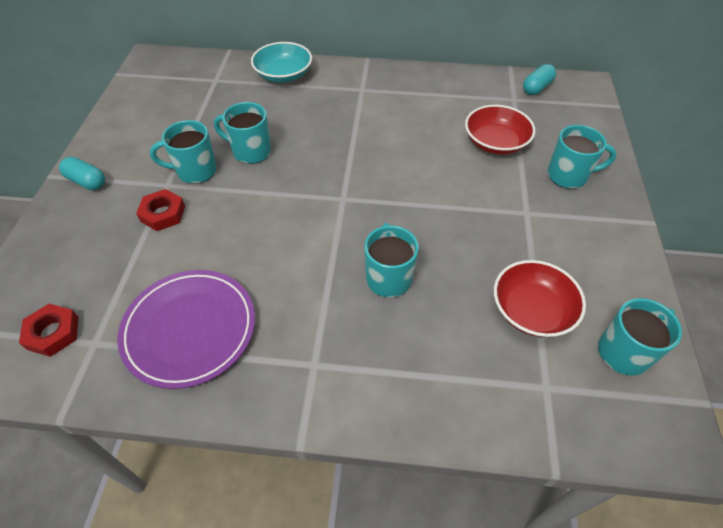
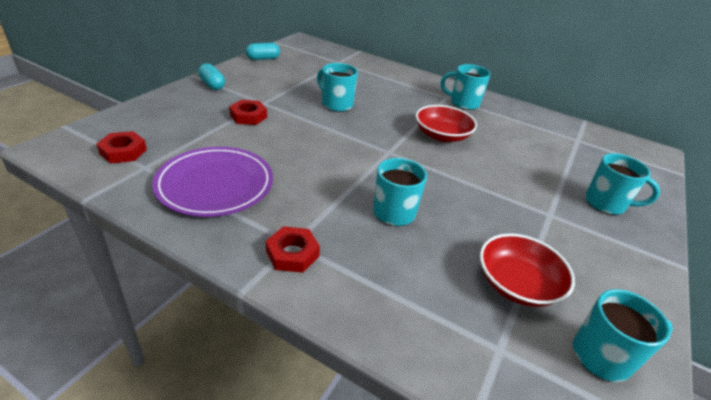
camera: 20 degrees right, 15 degrees down
turquoise mug [150,120,217,184] -> turquoise mug moved to [441,64,491,110]
turquoise bowl [251,42,312,83] -> none
red bowl [465,105,535,155] -> red bowl moved to [416,105,477,142]
turquoise capsule [523,64,556,95] -> turquoise capsule moved to [246,43,280,60]
none -> red nut [266,226,320,273]

